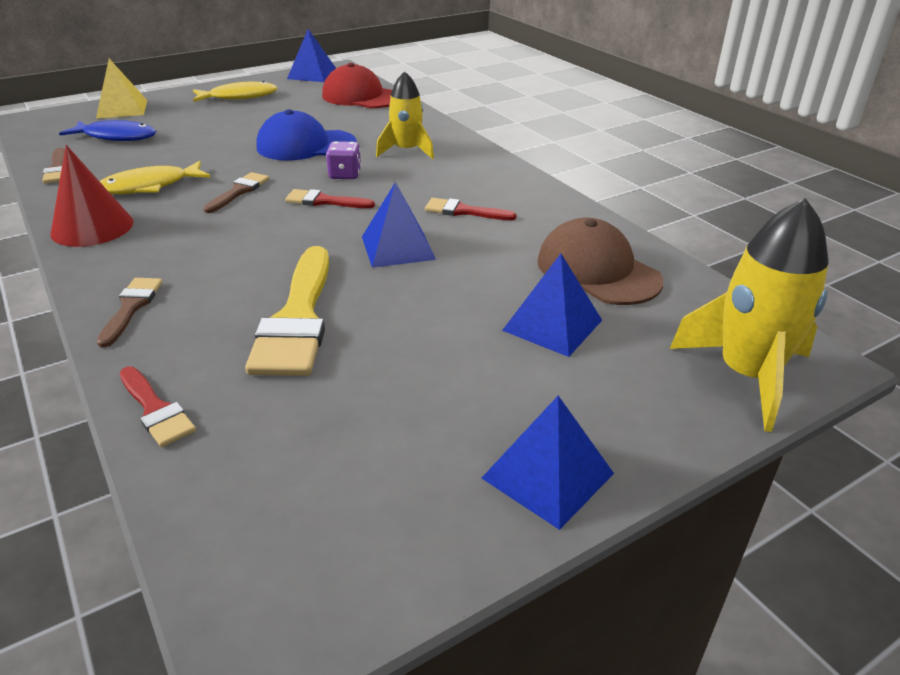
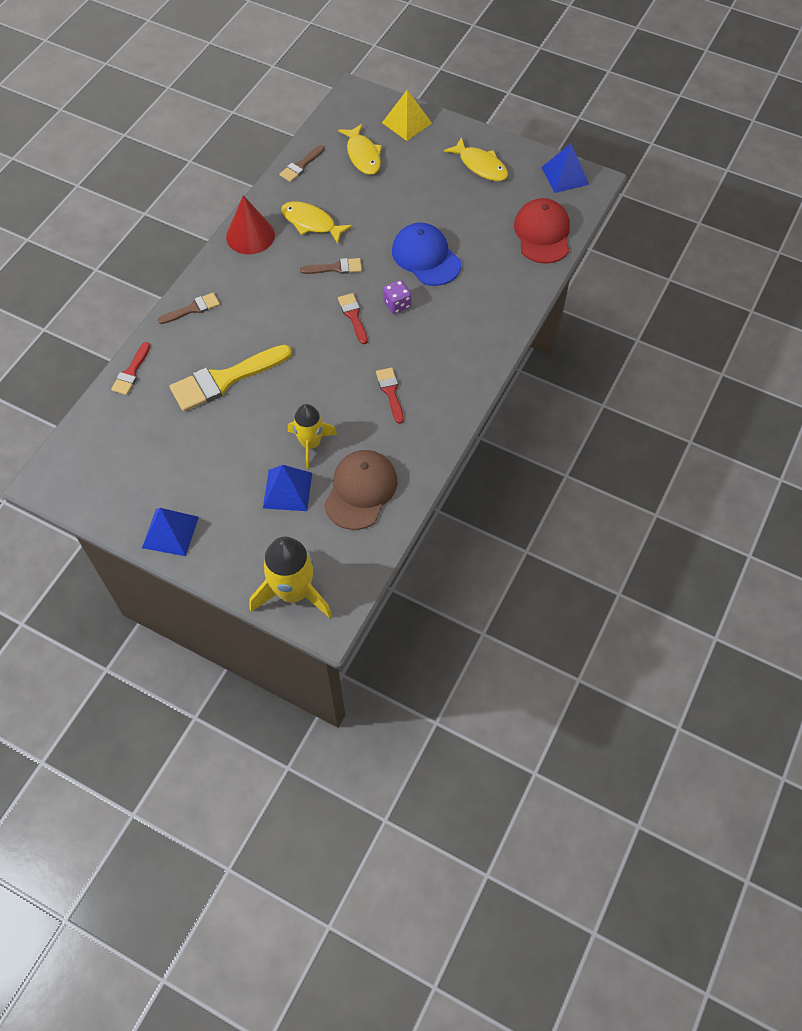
camera: 60 degrees right, 25 degrees up
blue fish [59,120,156,141] -> yellow fish [338,124,382,175]
blue pyramid [362,182,436,268] -> none
yellow rocket [376,71,434,159] -> yellow rocket moved to [288,404,337,469]

